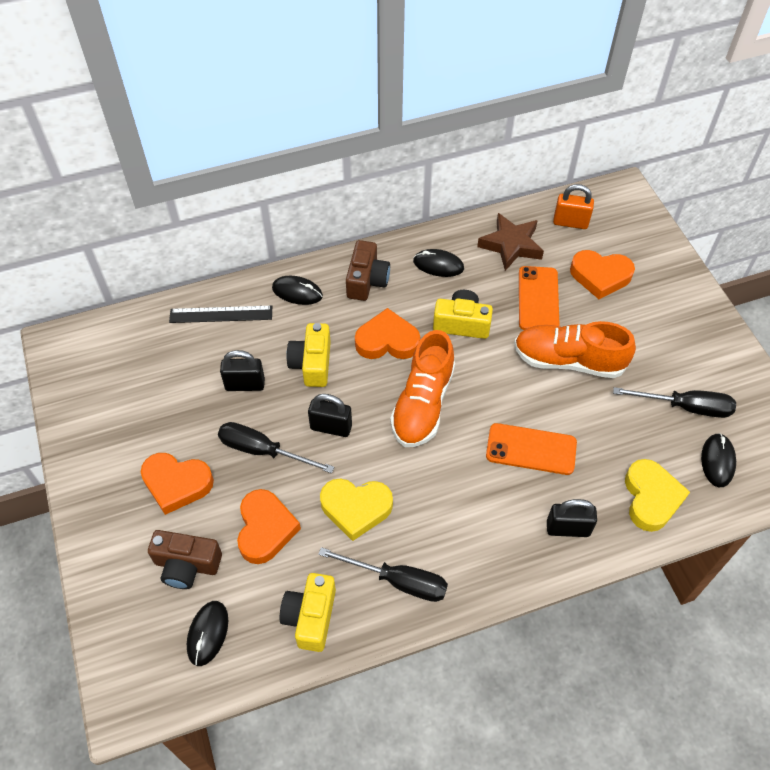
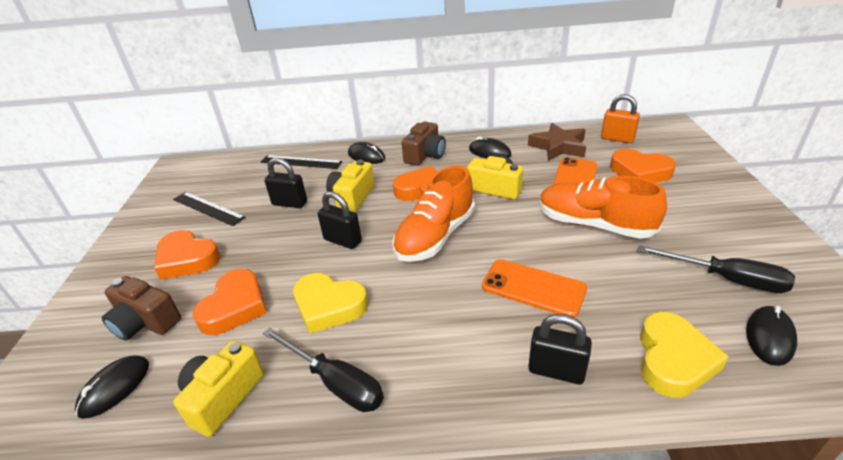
camera: 20 degrees right, 20 degrees down
black screwdriver [218,422,334,473] -> none
none -> black ruler [173,192,246,226]

